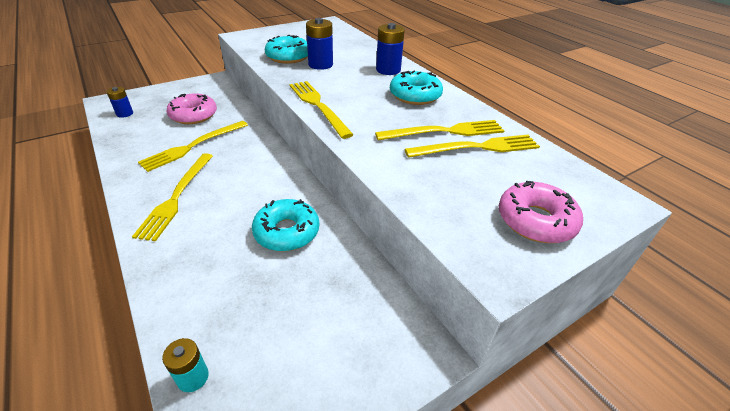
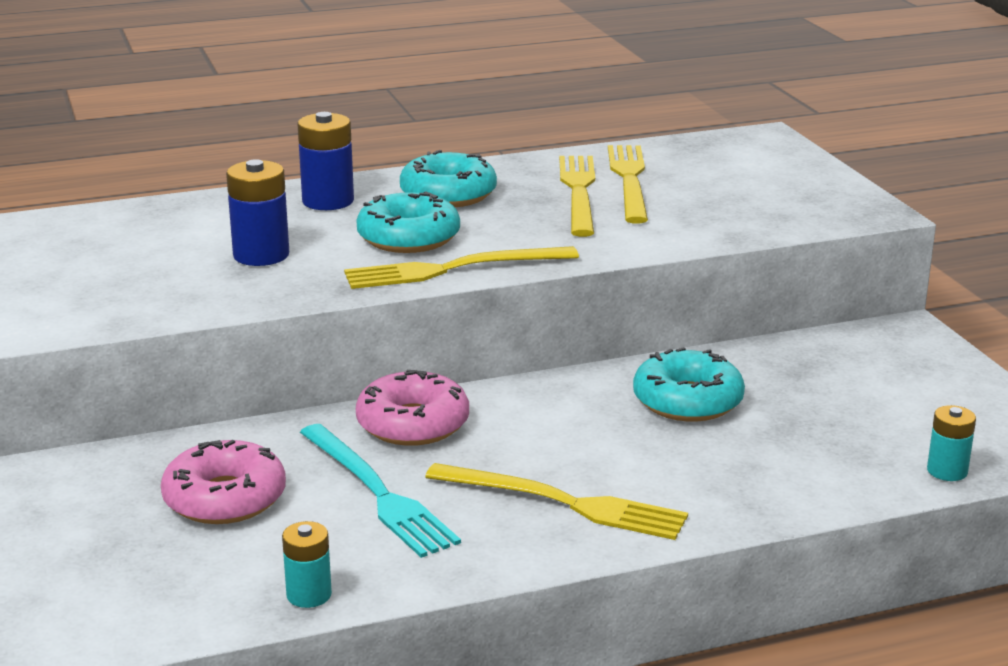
camera: 75 degrees left, 15 degrees down
blue battery [107,87,133,118] -> none
yellow fork [138,121,248,172] -> turquoise fork [300,424,461,558]
turquoise donut [265,35,308,64] -> turquoise donut moved to [356,191,460,253]
pink donut [499,181,583,243] -> pink donut moved to [356,370,469,446]
none -> turquoise battery [282,521,332,608]

